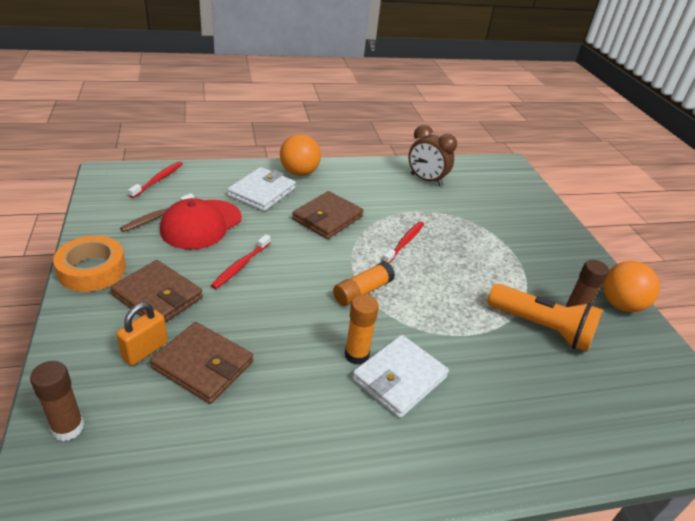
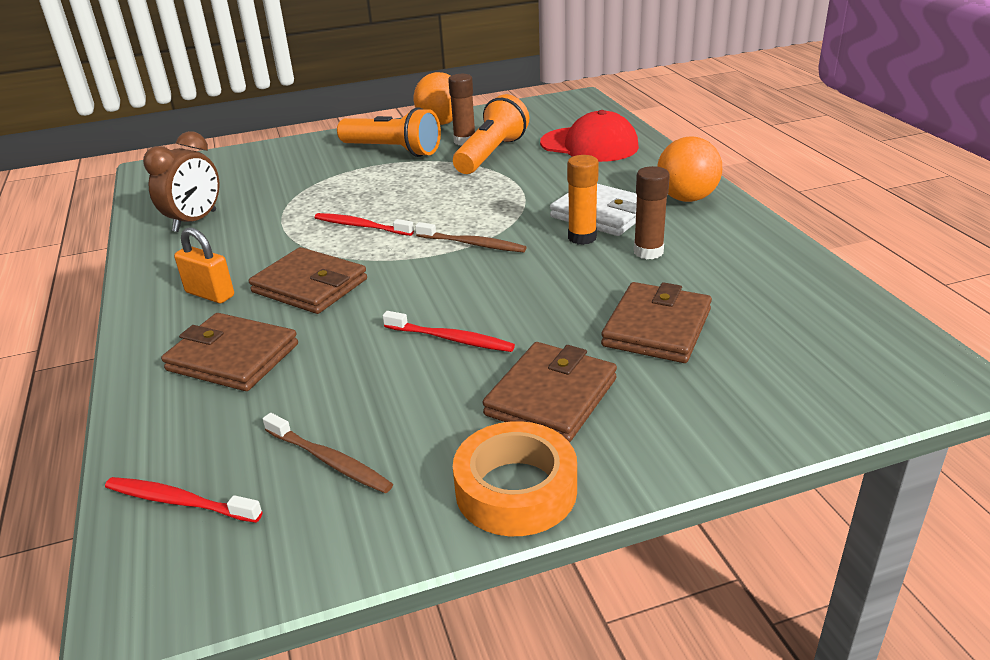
camera: 90 degrees left, 5 degrees down
brown glue stick [30,361,84,441] -> brown glue stick moved to [634,166,670,259]
orange padlock [116,303,168,366] -> orange padlock moved to [174,228,234,303]
red cap [160,198,242,250] -> red cap moved to [540,110,639,162]
white wallet [227,167,296,211] -> brown wallet [161,313,298,391]
orange ball [280,134,321,176] -> orange ball moved to [657,137,722,202]
orange glue stick [333,262,395,306] -> brown toothbrush [415,222,527,252]
none -> orange flashlight [337,107,441,157]

